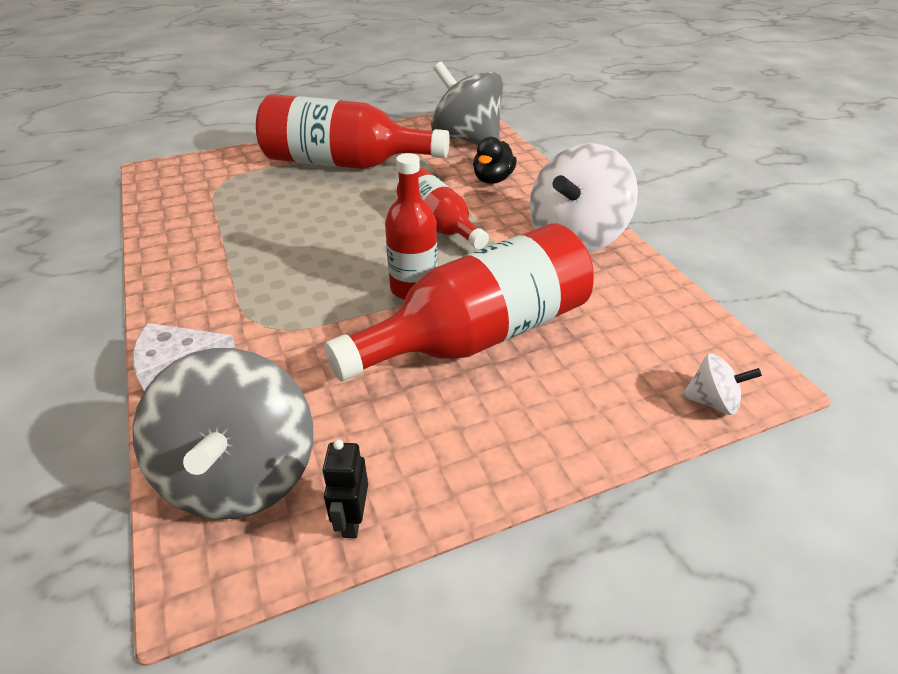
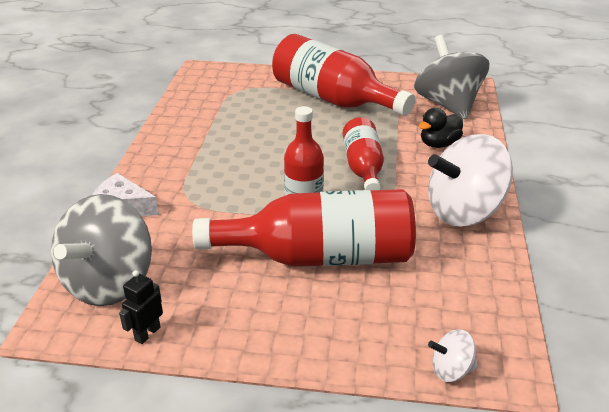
camera: 30 degrees right, 5 degrees down
white spinning top [682,353,762,415] -> white spinning top turned 135 degrees clockwise [428,329,478,382]

